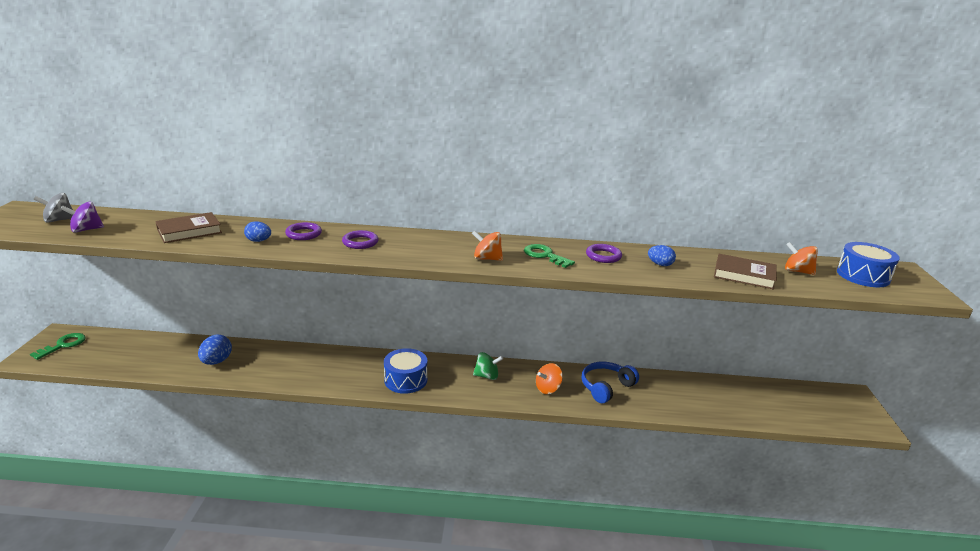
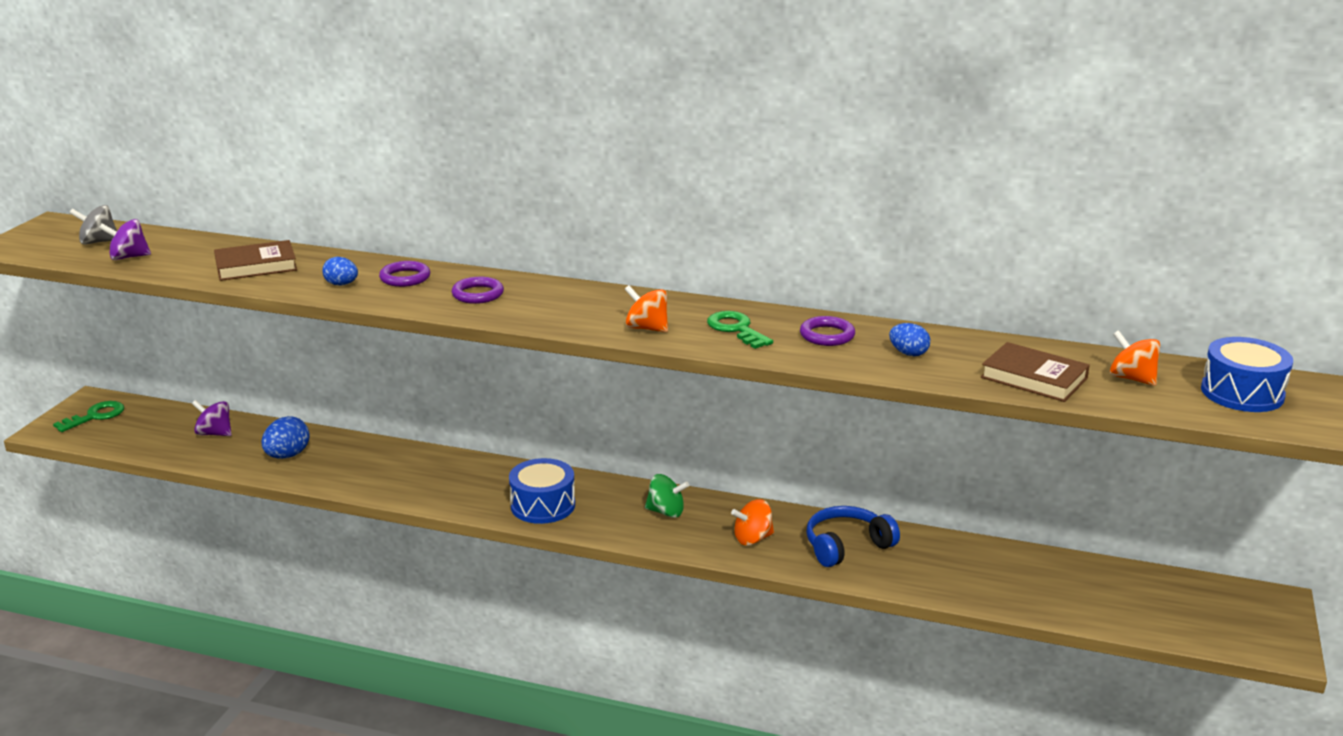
camera: 15 degrees right, 0 degrees up
none -> purple spinning top [192,400,232,436]

